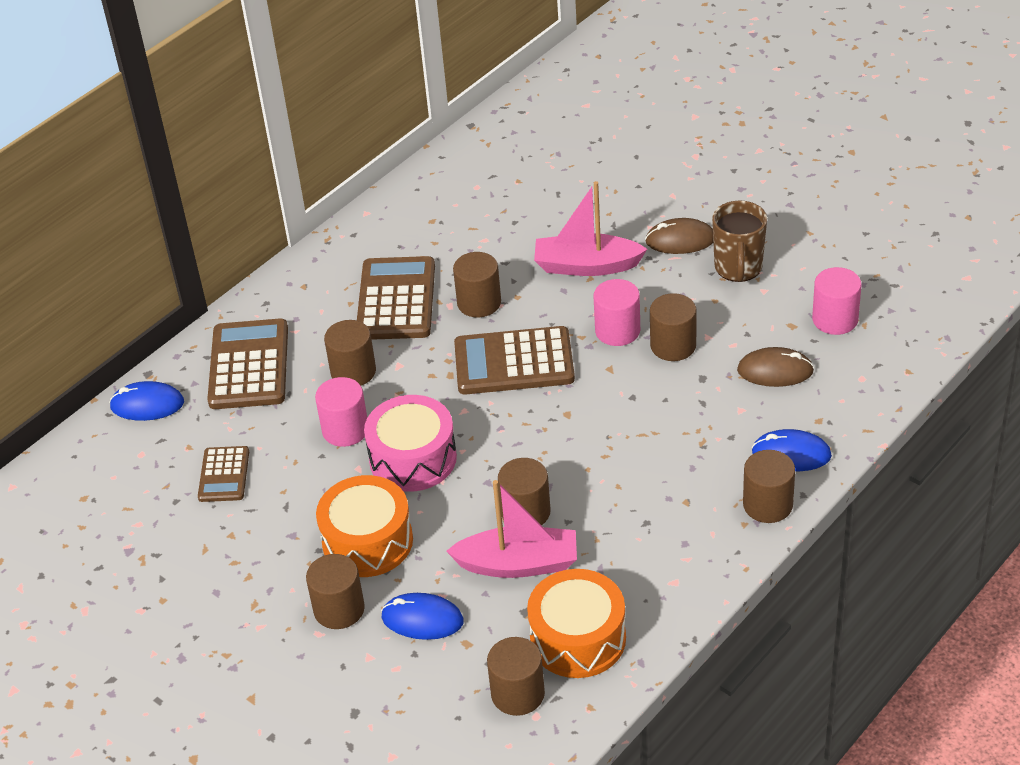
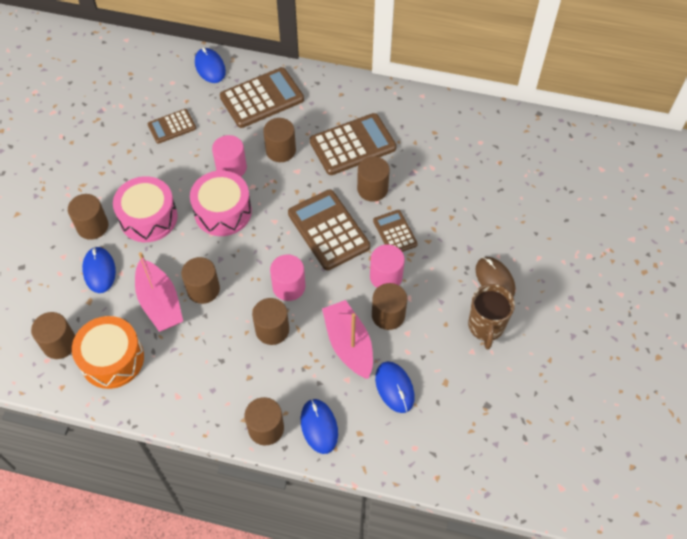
camera: 60 degrees right, 15 degrees up
orange drum [316,475,413,577] -> pink drum [113,176,178,242]
pink boat [534,181,647,276] -> pink boat moved to [322,300,373,379]
brown mug [712,201,767,282] -> brown mug turned 60 degrees counterclockwise [468,284,515,350]
brown mouse [737,347,814,387] -> blue mouse [375,361,414,413]
pink cylinder [812,267,862,335] -> pink cylinder moved to [270,254,305,301]
none -> brown cylinder [252,298,289,345]
none -> brown calculator [373,210,418,252]

